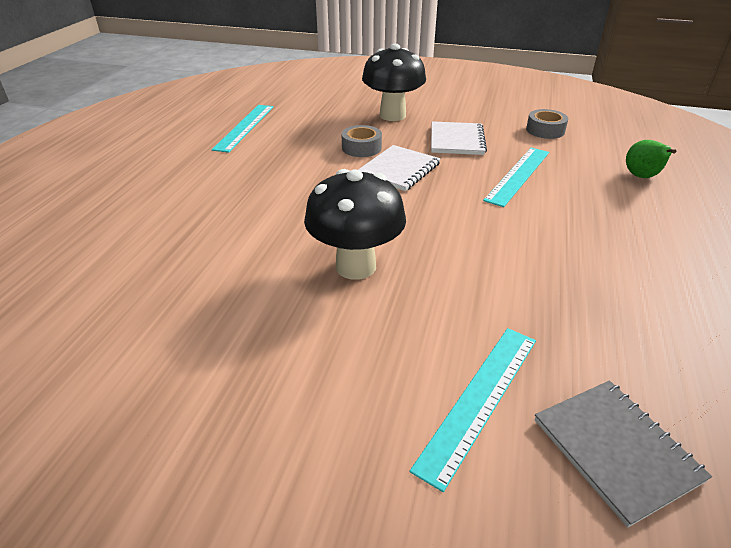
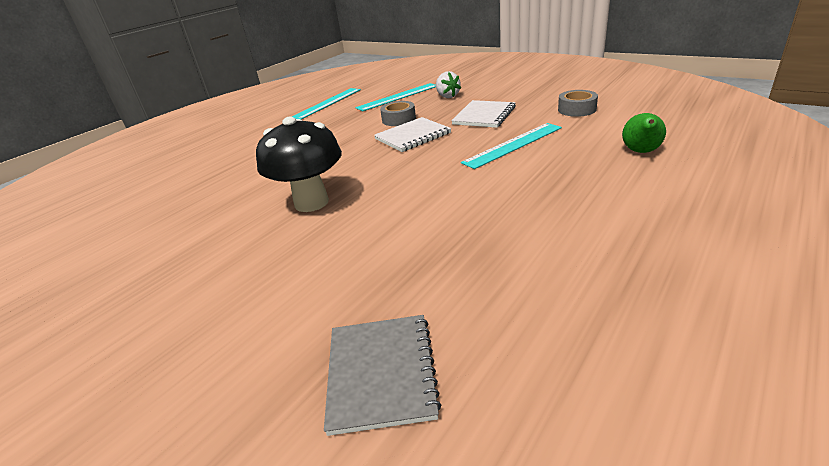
camera: 25 degrees right, 5 degrees down
black mushroom [362,43,426,121] -> white strawberry [436,71,461,98]
turquoise ruler [409,328,536,492] -> turquoise ruler moved to [355,83,436,111]

